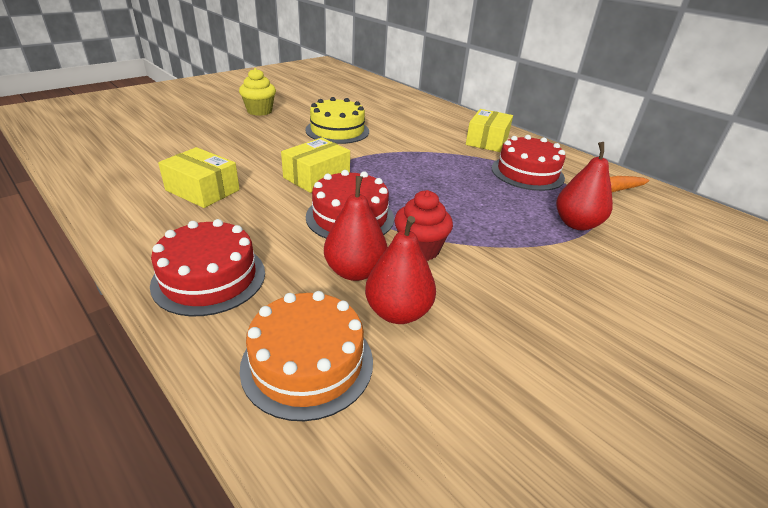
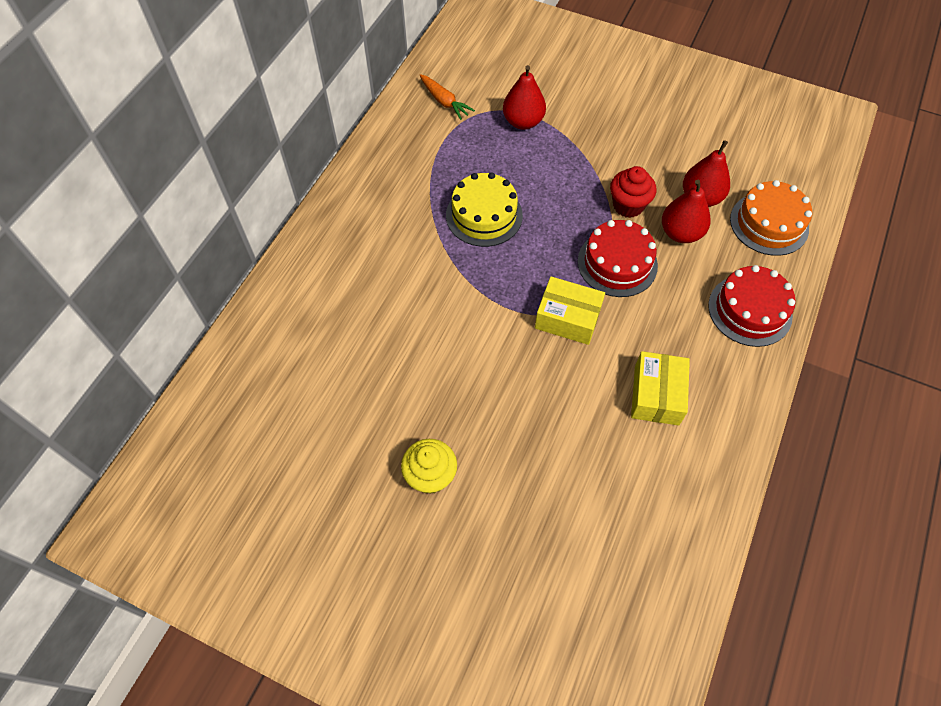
camera: 110 degrees left, 25 degrees up
yellow cake [305,97,369,144] -> yellow cake moved to [446,172,523,247]
yellow box [466,109,513,152] -> none
red cake [492,135,565,191] -> none

